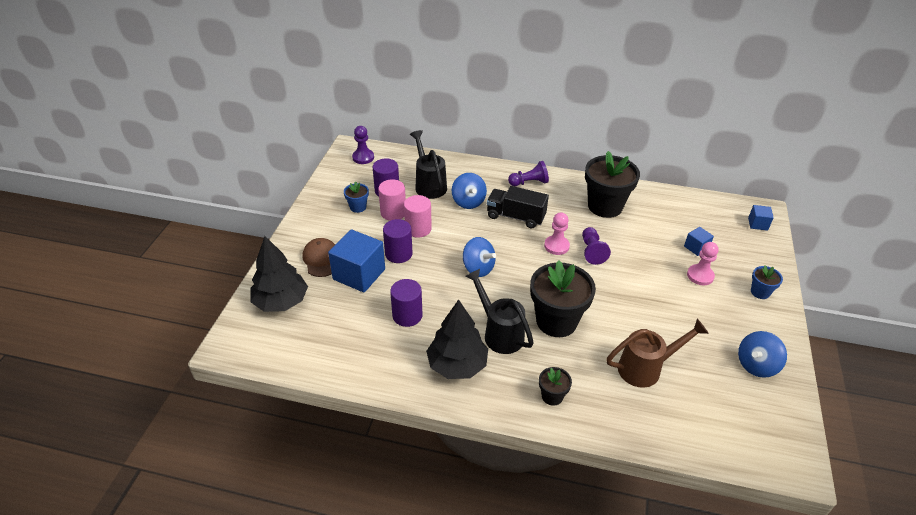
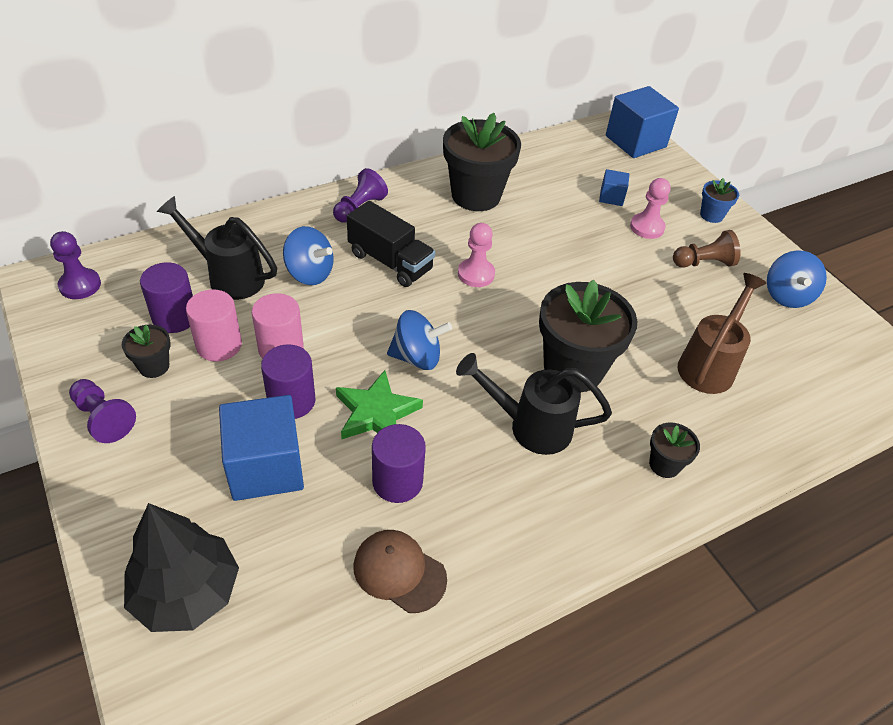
camera: 45 degrees left, 5 degrees up
brown cap [303,238,335,277] -> brown cap moved to [354,530,447,613]
blue flower pot [344,182,369,213] -> black flower pot [122,325,171,378]
black tree [426,299,488,379] -> none
black truck [487,186,549,228] -> black truck turned 120 degrees counterclockwise [347,201,435,287]
purple pawn [582,227,611,265] -> purple pawn moved to [69,379,136,443]
blue cube [748,205,774,231] -> blue cube [606,86,679,158], size x2.05
none -> green star [336,370,423,439]
none -> brown pawn [673,230,740,268]

